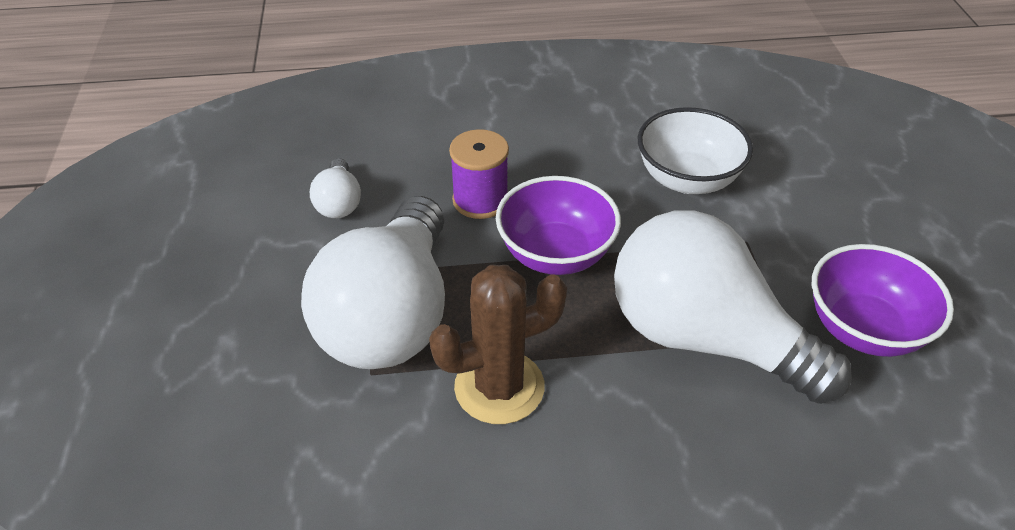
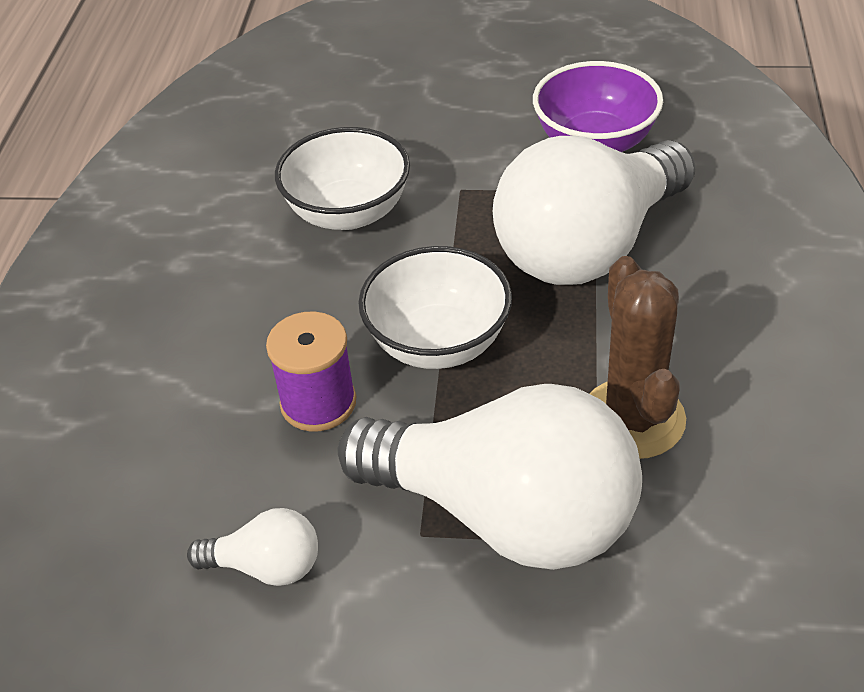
camera: 75 degrees left, 0 degrees up
purple bowl [496,176,621,275] -> white bowl [358,246,512,369]

